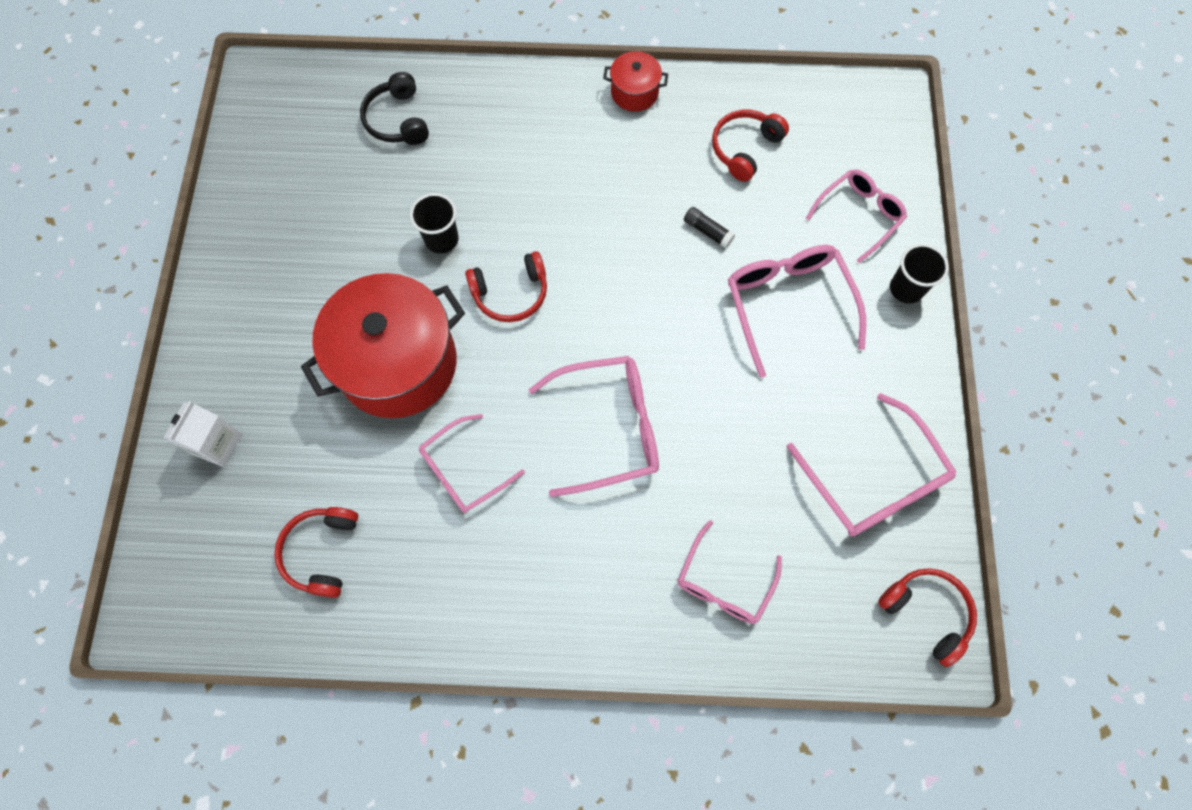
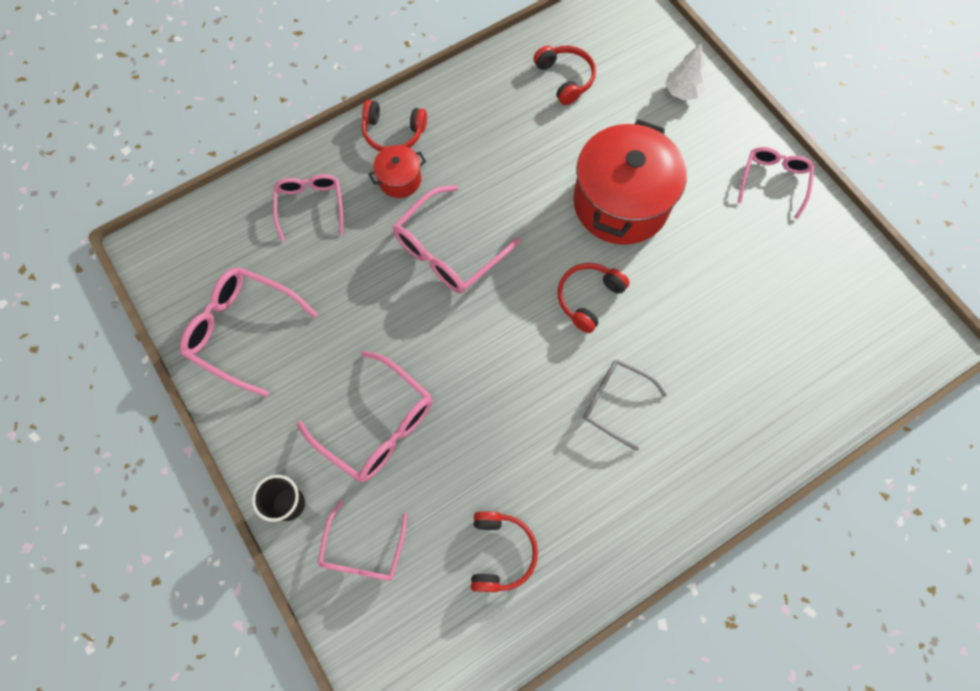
camera: 145 degrees right, 0 degrees up
white carton [164,401,242,467] -> white tree [665,43,706,101]
black headphones [360,72,429,145] -> none
black cup [410,193,459,254] -> none
pink glasses [419,414,525,513] -> pink glasses moved to [738,147,815,219]
red pot [603,51,668,112] -> red pot moved to [368,145,426,198]
black glue stick [684,207,735,248] -> none
red headphones [878,568,977,667] -> red headphones moved to [362,100,427,151]
none -> grey glasses [583,360,667,451]

